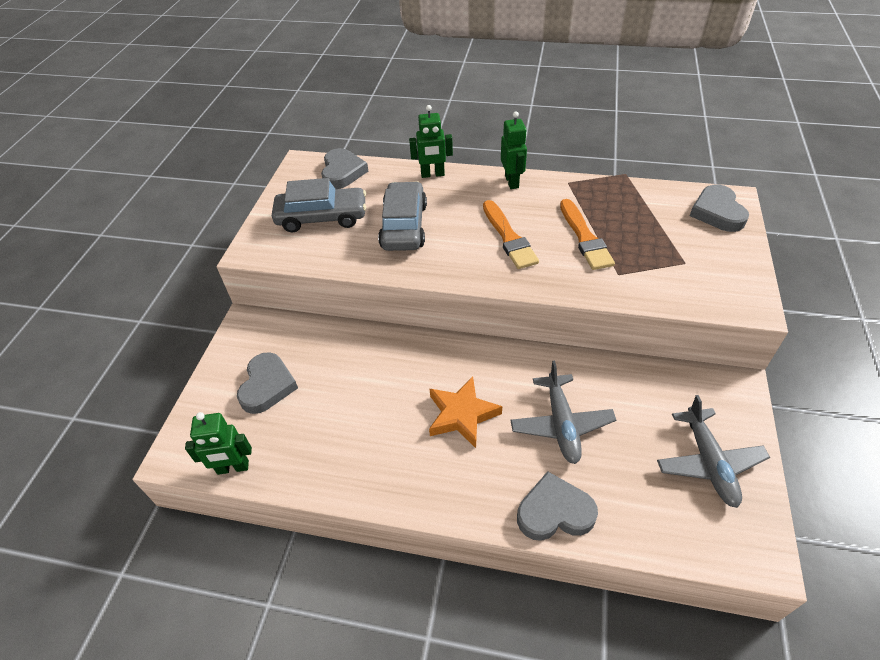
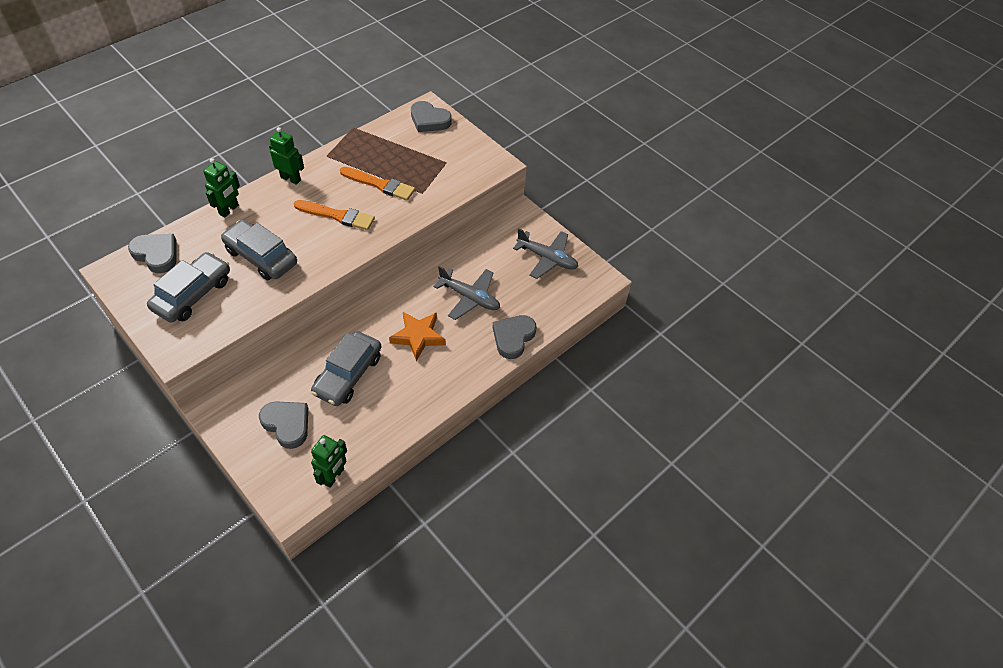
camera: 60 degrees left, 5 degrees up
none -> grey car [311,331,381,406]

